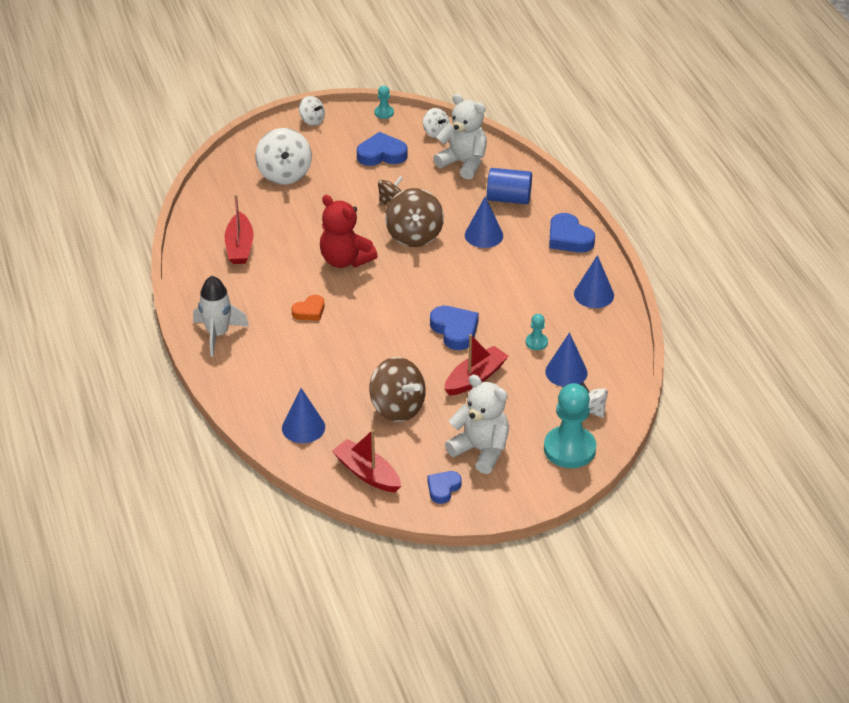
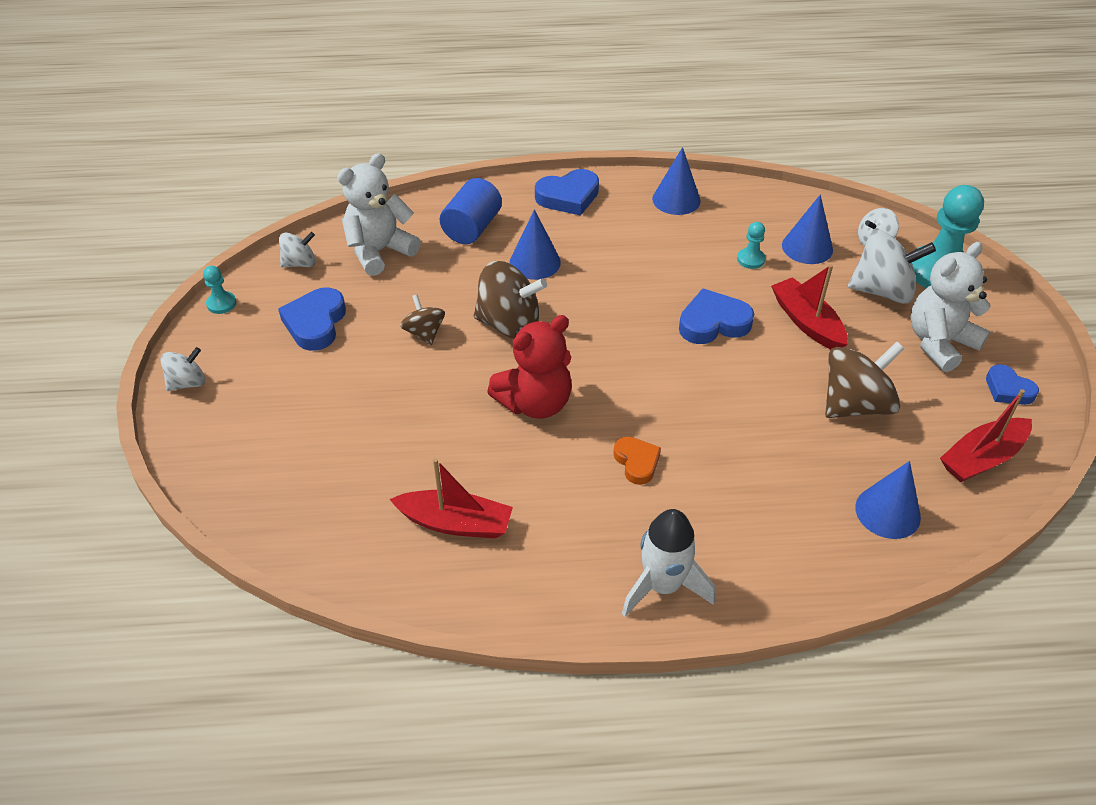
camera: 75 degrees left, 5 degrees up
white spinning top [255,128,312,185] -> white spinning top moved to [848,230,936,304]

